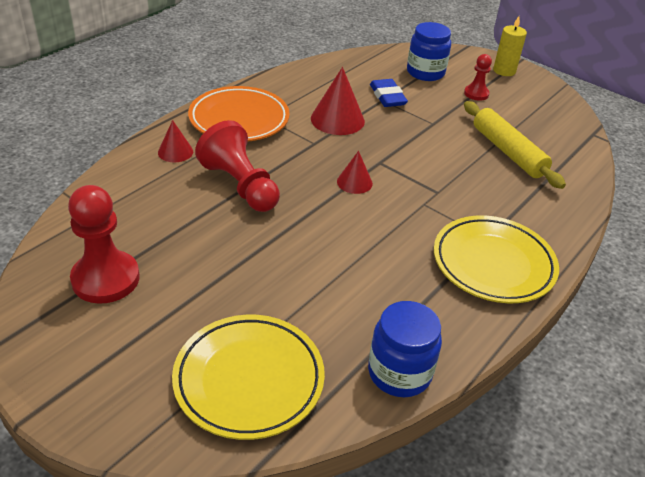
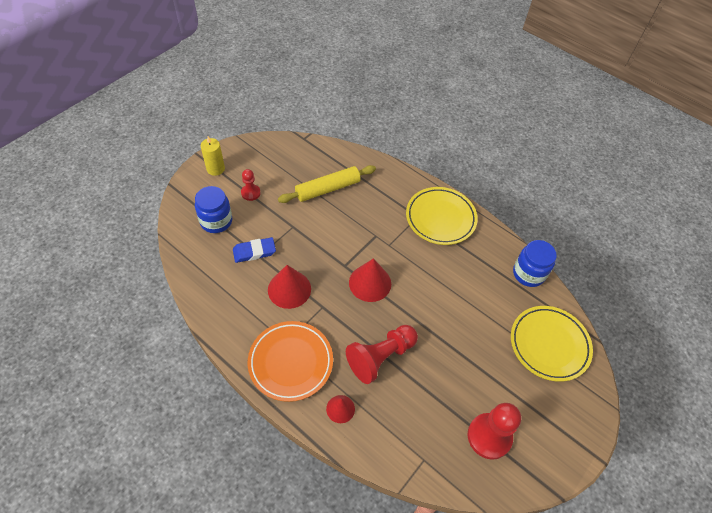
camera: 90 degrees left, 15 degrees up
red cone [337,151,373,194] -> red cone [349,258,391,302], size x1.69

